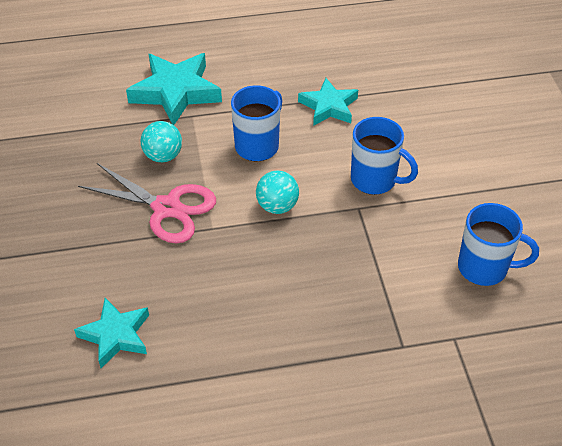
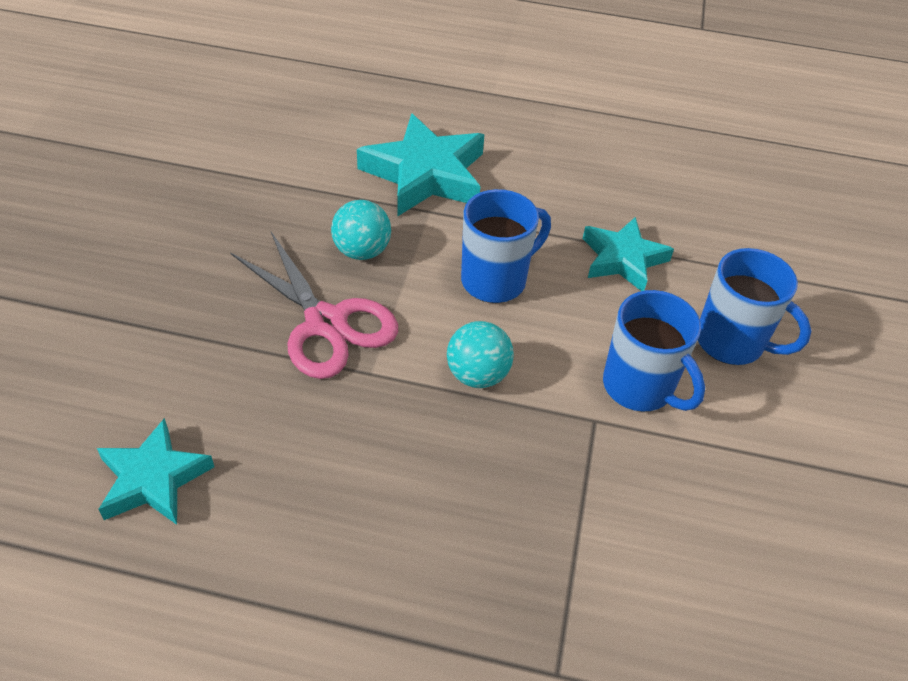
camera: 20 degrees right, 0 degrees up
blue mug [458,203,539,286] -> blue mug moved to [698,248,812,365]

